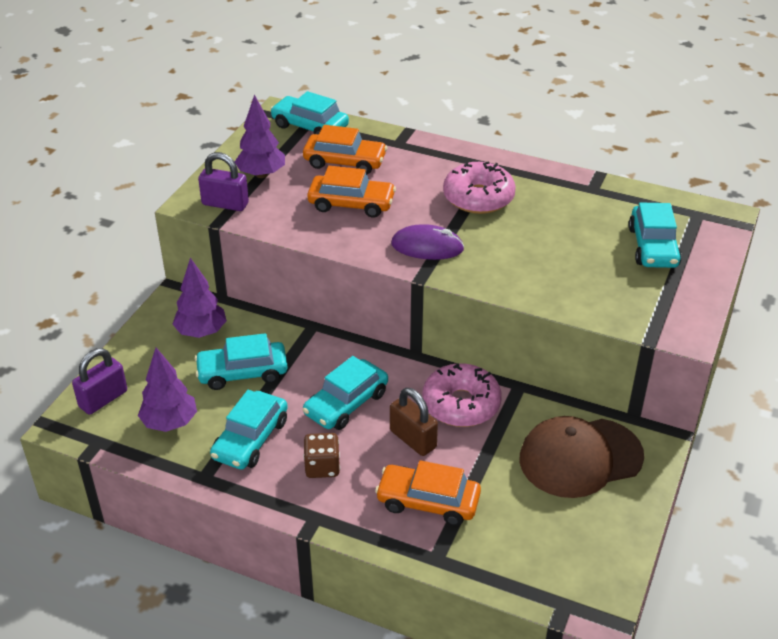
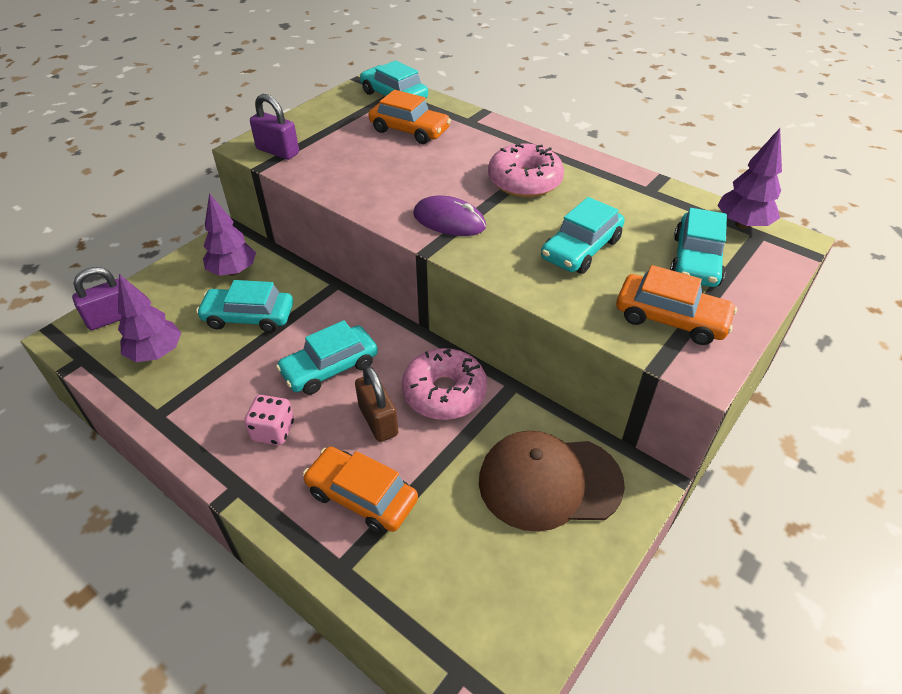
camera: 15 degrees right, 5 degrees up
turquoise car [210,390,288,470] -> turquoise car moved to [541,197,625,274]
purple tree [235,95,285,178] -> purple tree moved to [717,128,782,229]
brown dice [304,433,340,478] -> pink dice [244,395,294,445]
orange car [307,166,396,218] -> orange car moved to [616,265,737,345]

